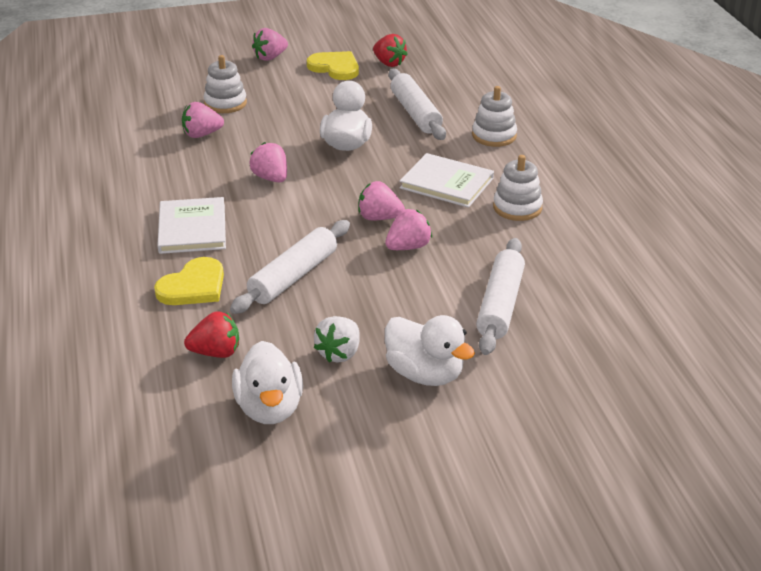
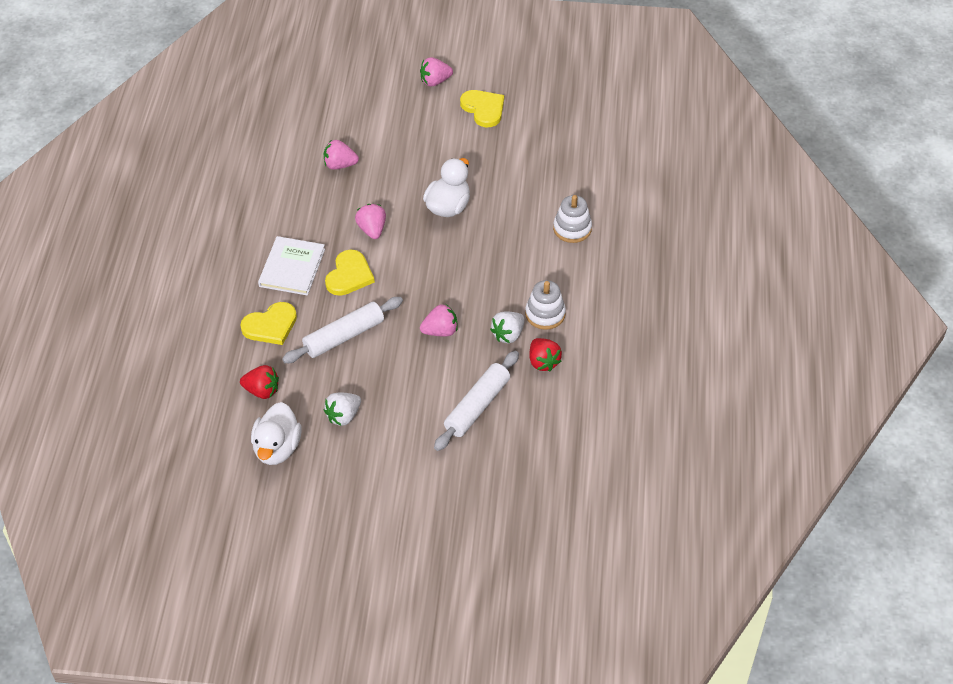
camera: 20 degrees right, 15 degrees up
white stacking toy [204,55,247,113] -> none
pink strawberry [358,181,405,220] -> none
red strawberry [373,34,408,67] -> red strawberry moved to [529,338,562,371]
white duck [385,315,475,386] -> none
white rolling pin [389,69,446,140] -> none
white book [400,153,494,208] -> none
none -> yellow heart [325,249,375,296]
none -> white strawberry [490,311,525,343]

